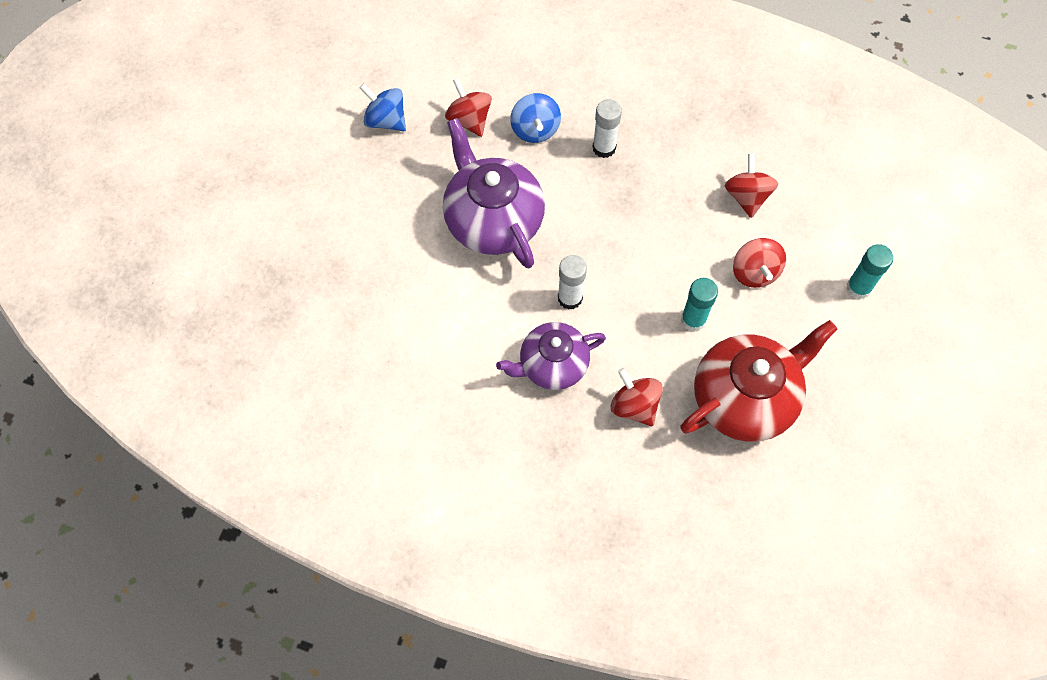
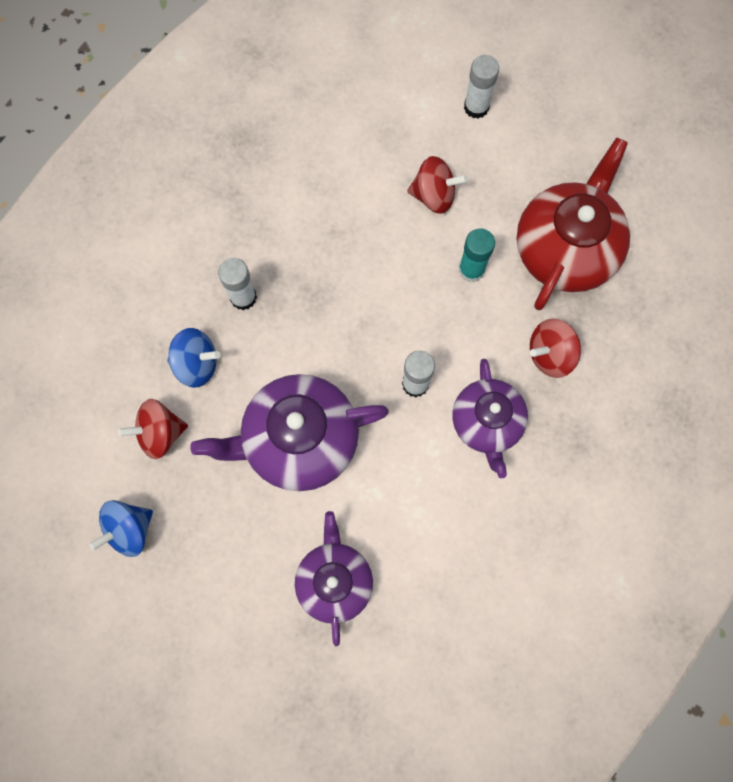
camera: 75 degrees left, 10 degrees up
red teapot [681,320,837,442] -> red teapot turned 45 degrees clockwise [517,137,630,310]
red spinning top [724,153,778,218] -> none
turquoise glue stick [846,244,893,299] -> white glue stick [464,55,499,119]
none -> purple teapot [295,511,373,646]

